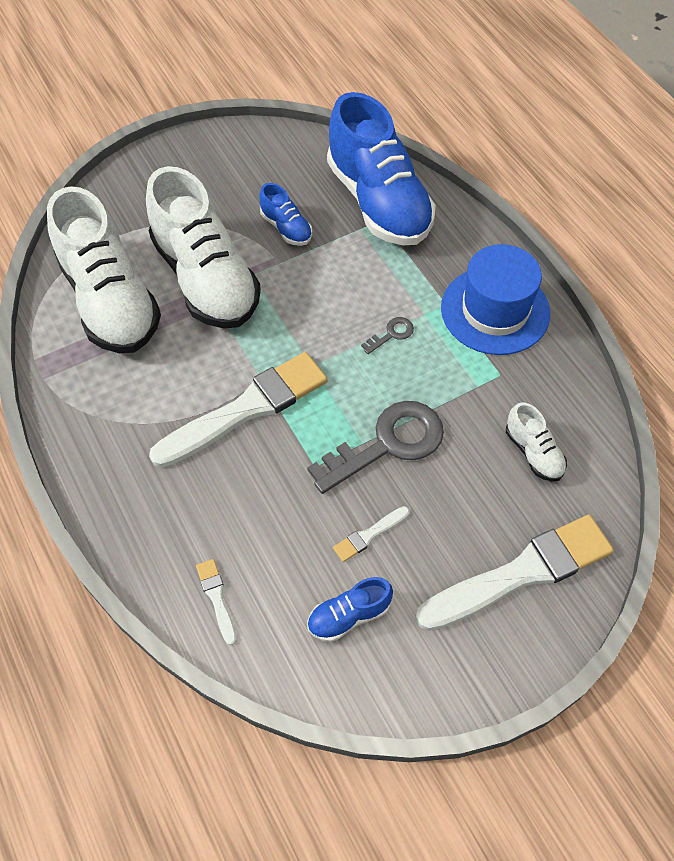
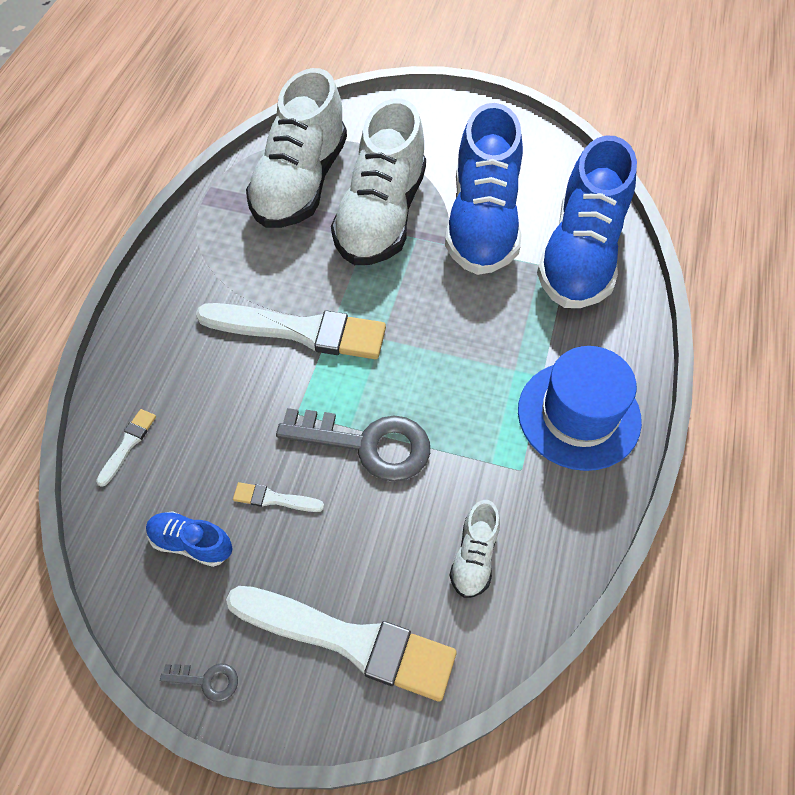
camera: 45 degrees right, 0 degrees up
blue shoe [259,183,312,246] -> blue shoe [445,103,523,275], size x2.29
grey key [361,317,414,354] -> grey key moved to [160,663,238,702]

